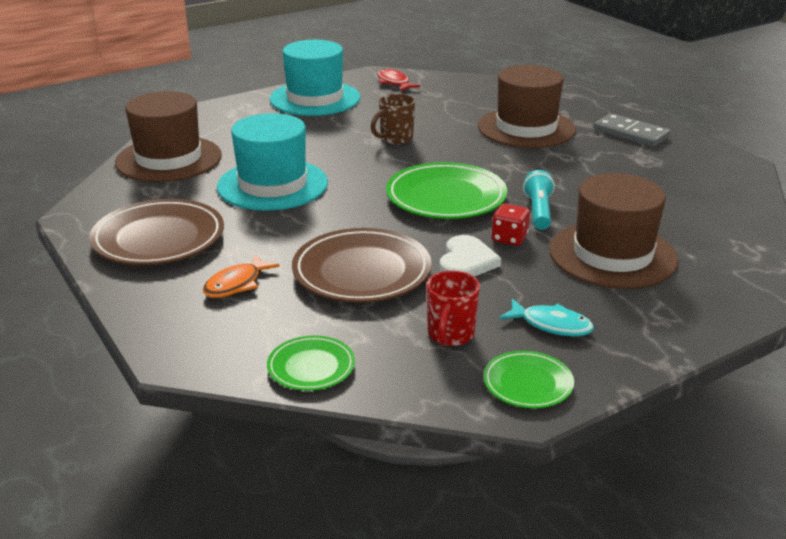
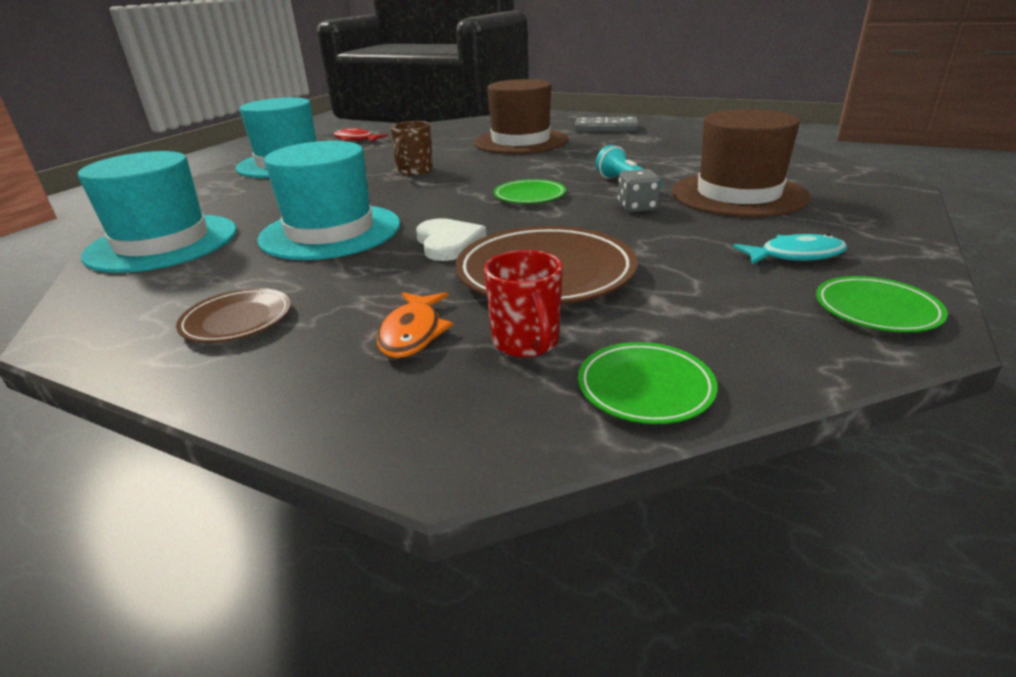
camera: 30 degrees left, 0 degrees up
brown plate [89,199,224,265] -> brown plate [176,288,291,343], size x0.54
brown hat [115,91,222,182] -> turquoise hat [78,151,236,273]
green plate [386,162,507,219] -> green plate [494,179,566,203], size x0.54
red mug [426,271,480,346] -> red mug moved to [484,250,563,357]
white heart [440,235,501,277] -> white heart moved to [416,218,487,261]
red dice [492,204,530,246] -> grey dice [618,169,661,212]

